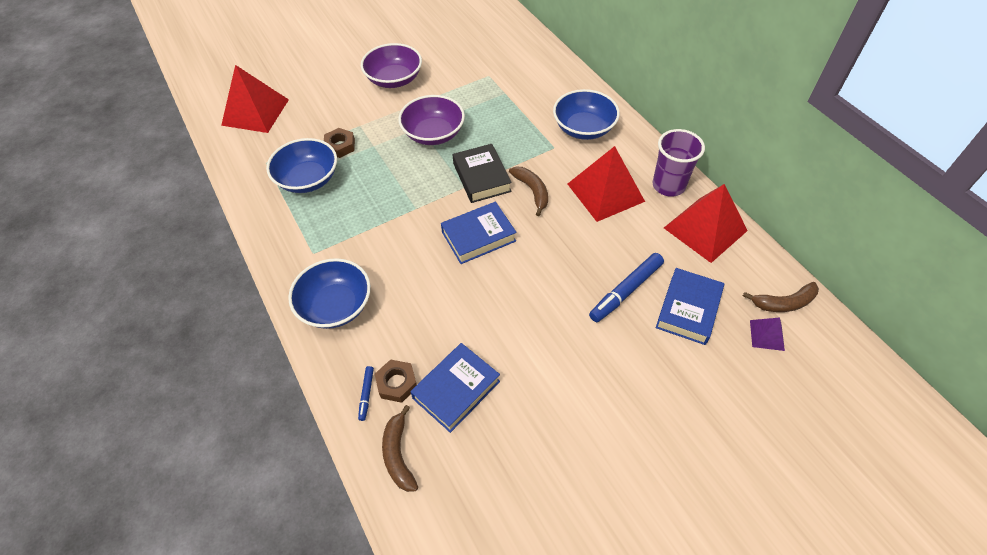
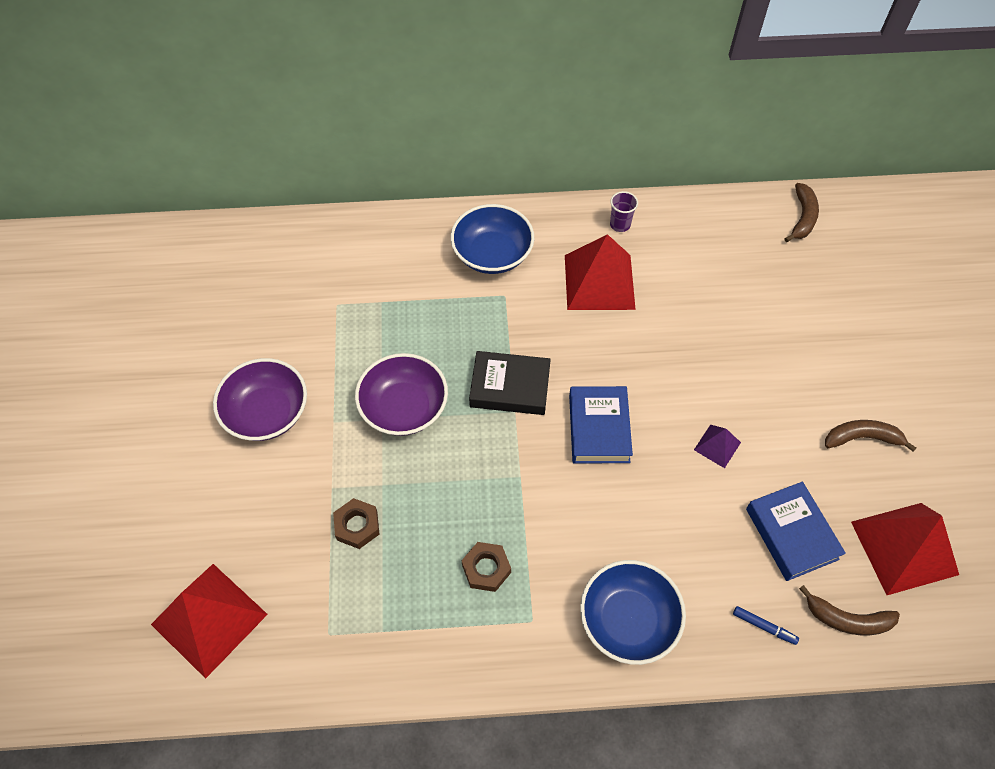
camera: 65 degrees left, 5 degrees up
blue bowl [266,138,337,193] -> none
brown nut [375,359,417,403] -> brown nut moved to [462,542,511,592]
brown banana [509,166,548,216] -> brown banana moved to [825,420,916,452]
blue marker [589,253,664,322] -> none
purple cup [652,129,705,197] -> purple cup [610,191,638,232], size x0.54
blue book [656,268,724,345] -> none
red pyramid [664,184,747,263] -> red pyramid moved to [851,503,959,595]
purple pyramid [750,317,785,351] -> purple pyramid moved to [694,425,741,468]

